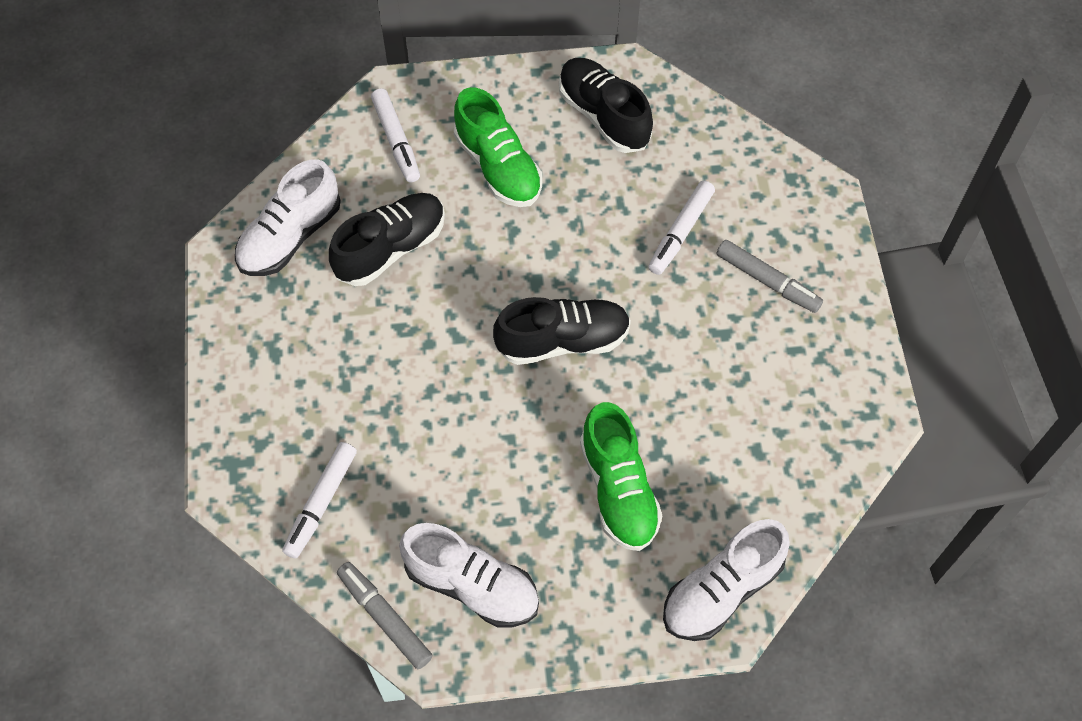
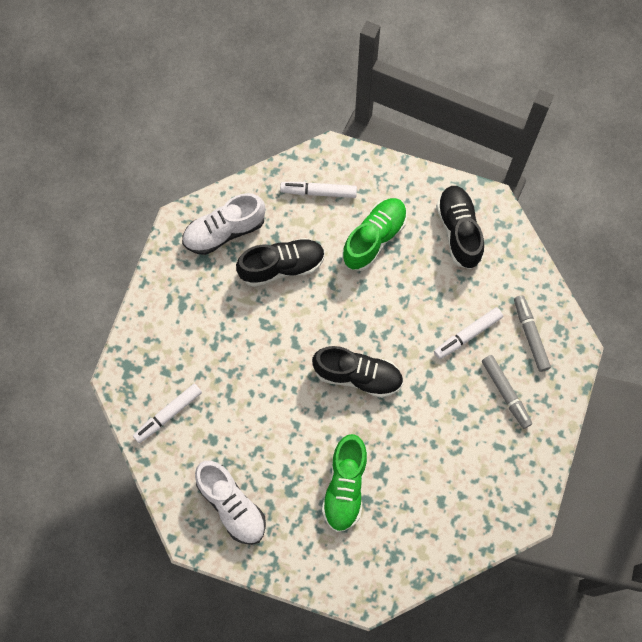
camera: 25 degrees right, 10 degrees up
grey marker [337,562,433,669] -> grey marker moved to [514,295,551,372]
white marker [371,88,420,182] -> white marker turned 90 degrees clockwise [280,182,357,198]
green shoe [454,87,542,207] -> green shoe turned 135 degrees counterclockwise [342,198,407,271]
white shoe [663,519,790,641] -> none

